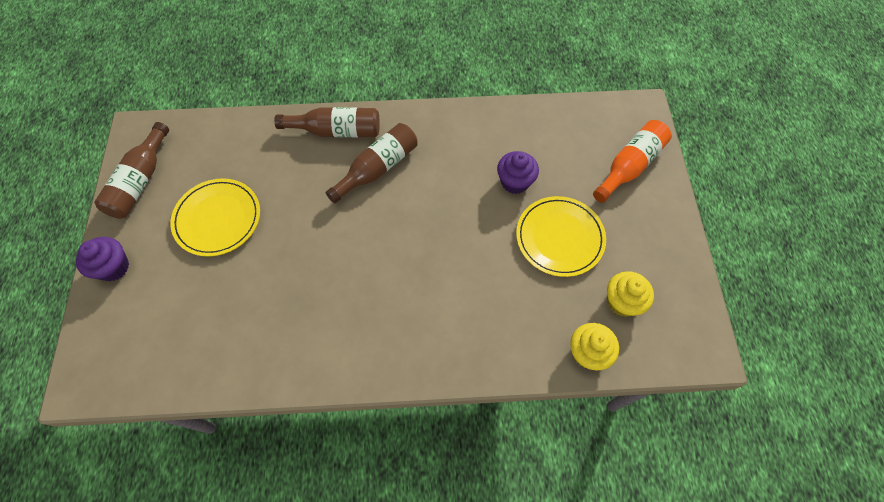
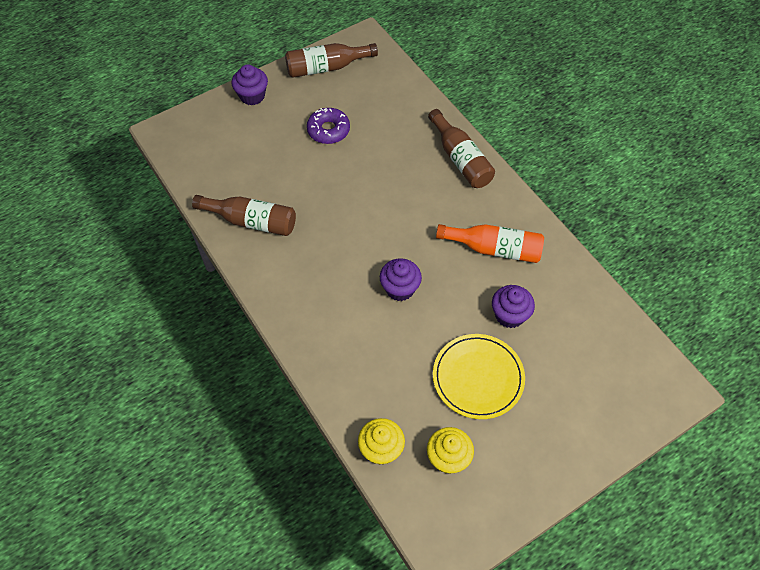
camera: 60 degrees right, 5 degrees down
yellow plate [170,178,260,257] -> purple donut [307,108,350,144]
brown bottle [325,123,418,203] -> brown bottle moved to [192,195,296,236]
orange bottle [593,120,672,203] -> orange bottle moved to [436,224,544,263]
none -> purple cupcake [380,258,422,301]

